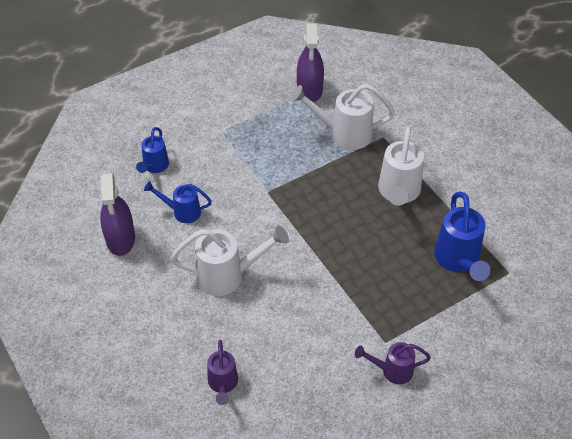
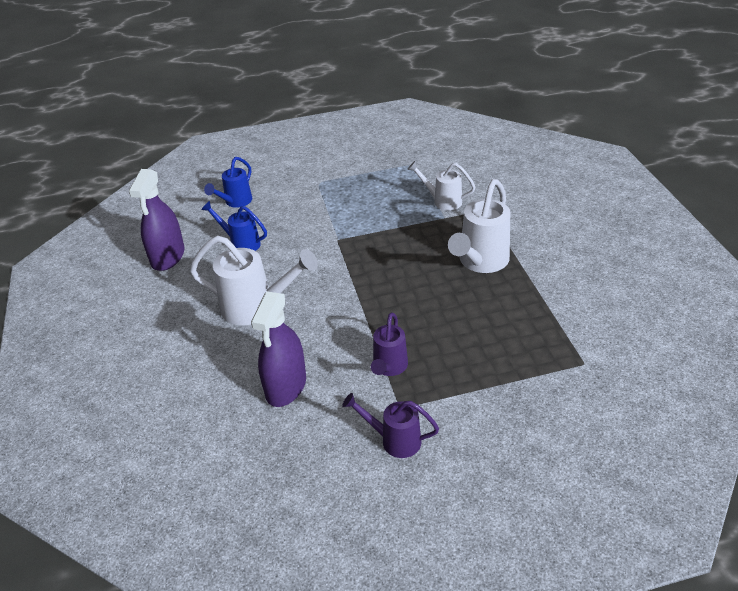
camera: 20 degrees right, 10 degrees down
purple watering can [207,340,238,405] -> purple watering can moved to [371,312,408,376]
white watering can [290,84,395,150] -> white watering can [407,161,475,211], size x0.61
purple spray bottle [297,23,324,102] -> purple spray bottle moved to [251,291,306,407]
blue watering can [434,192,490,281] -> none

